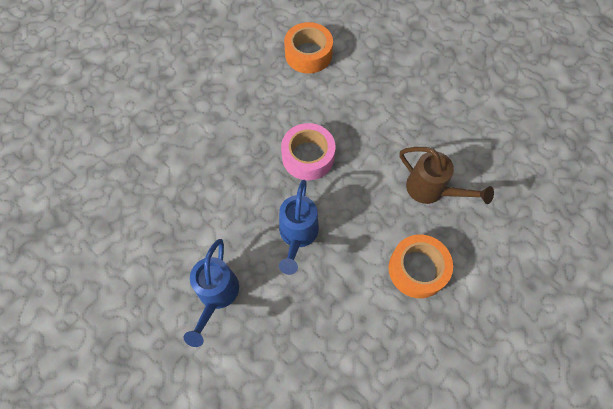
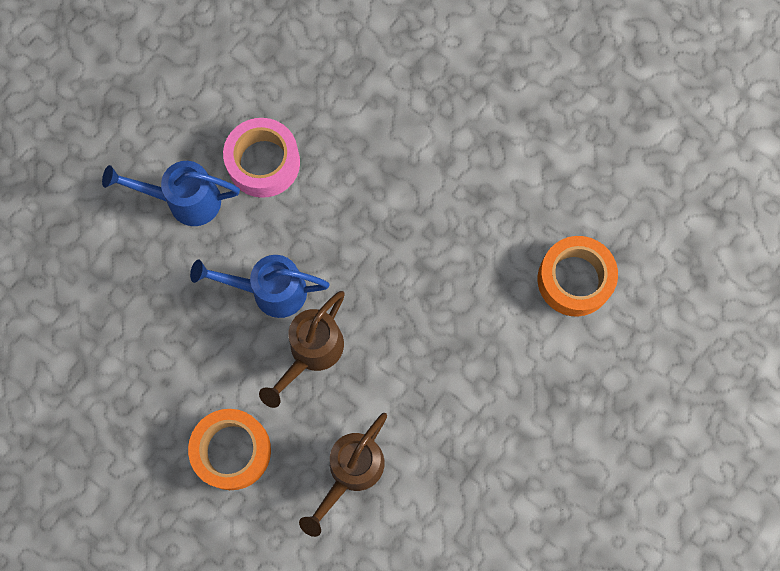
camera: 85 degrees right, 10 degrees up
pink tape [281,123,335,180] -> pink tape moved to [223,118,300,198]
none -> brown watering can [259,291,345,408]

